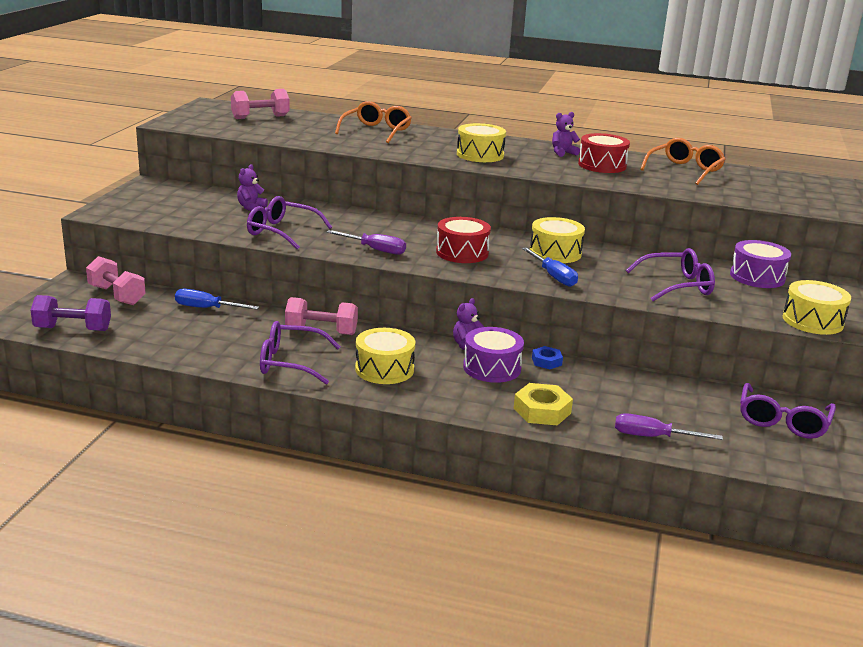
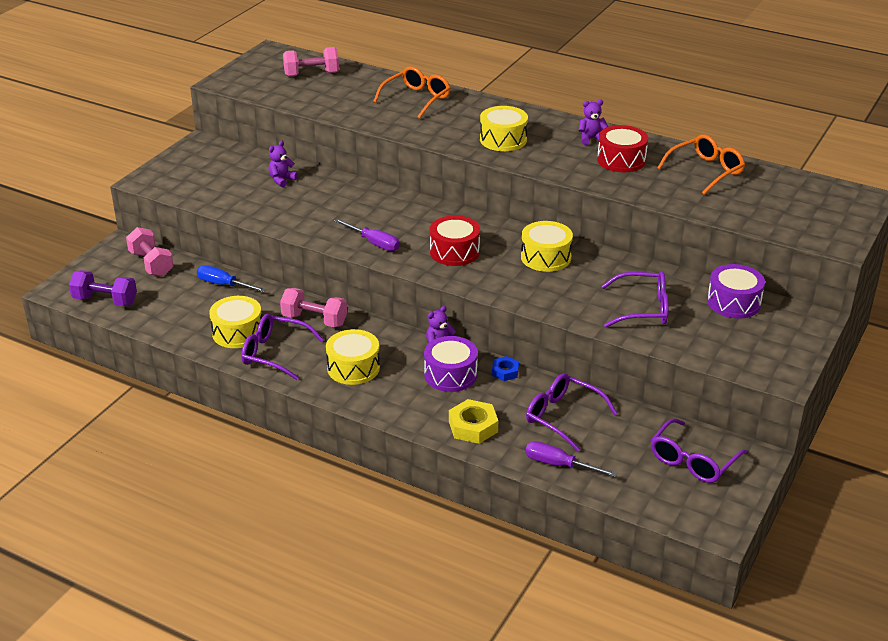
camera: 15 degrees right, 10 degrees up
purple glasses [247,196,332,250] -> purple glasses moved to [526,373,618,452]
blue screwdriver [522,247,578,287] -> none
yellow drum [783,280,851,335] -> yellow drum moved to [209,296,262,348]

